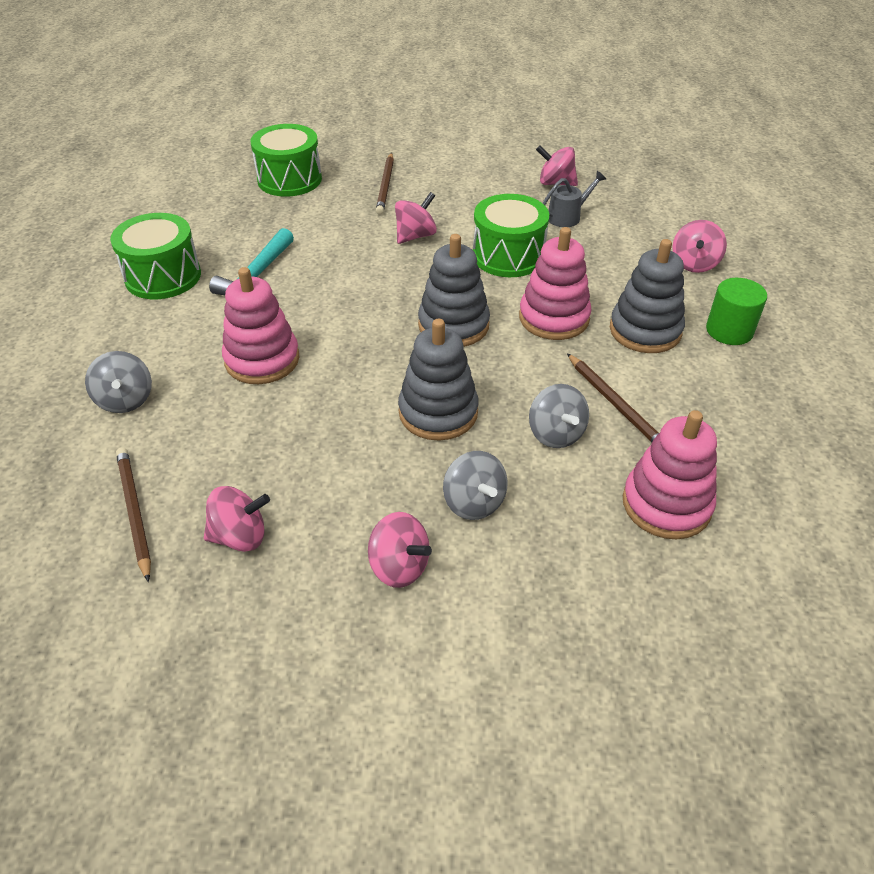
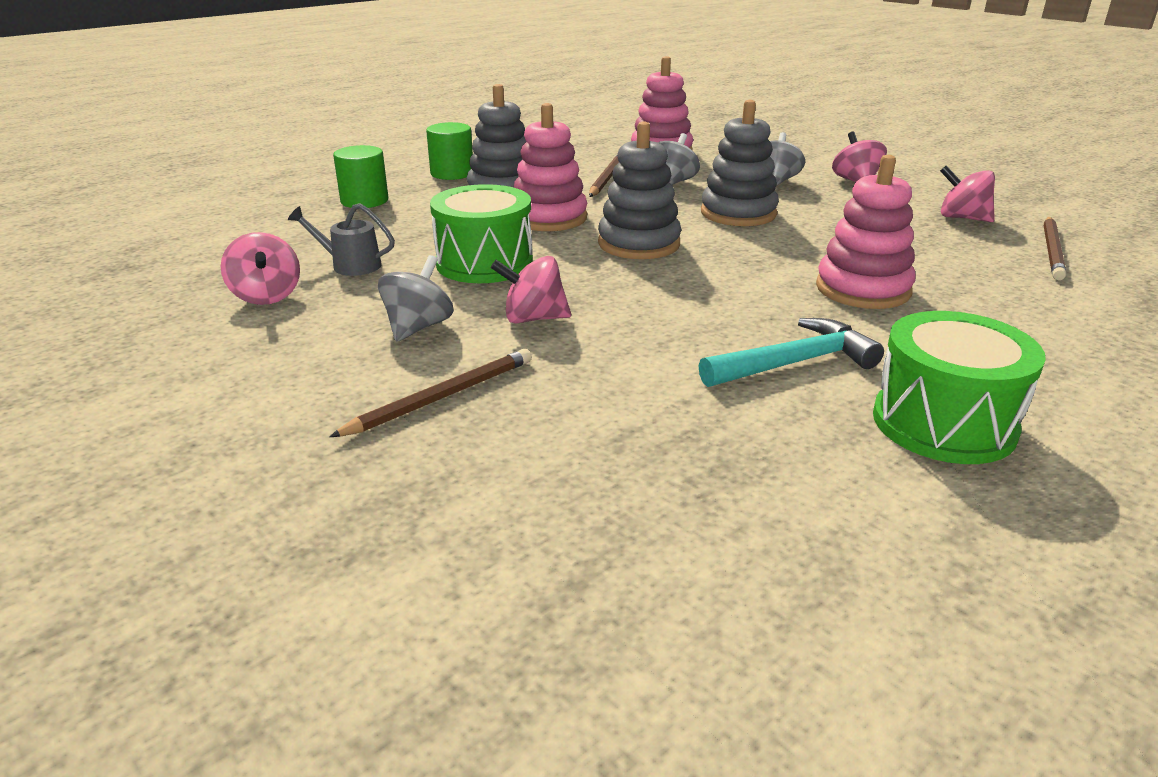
camera: 135 degrees left, 15 degrees down
grey spinning top [85,351,152,413] -> grey spinning top moved to [378,255,454,342]
green drum [250,124,322,197] -> none
pink spinning top [672,220,727,273] -> green cylinder [333,145,389,208]

